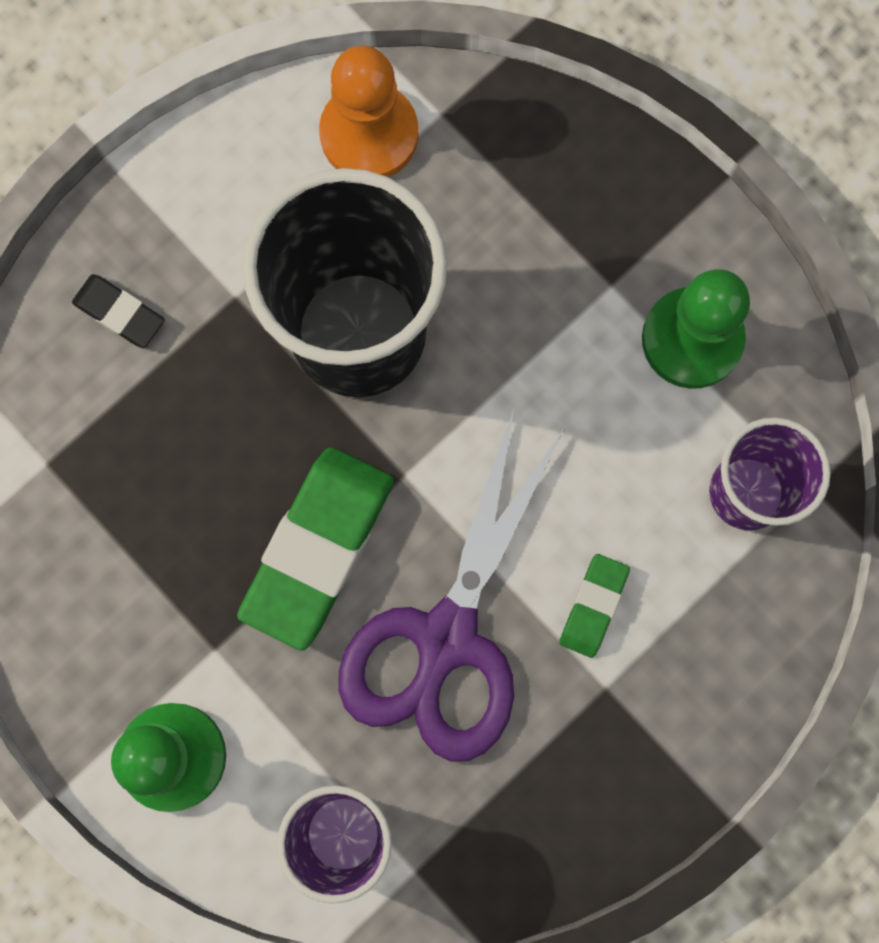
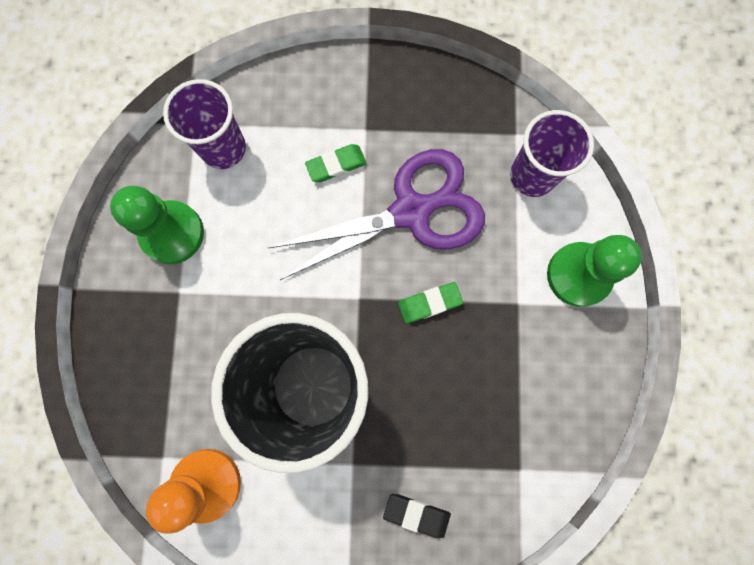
camera: 135 degrees left, 0 degrees up
black eraser [72,274,165,348] -> black eraser turned 60 degrees counterclockwise [383,494,451,538]
green eraser [237,447,394,651] -> green eraser [398,282,463,324], size x0.49

